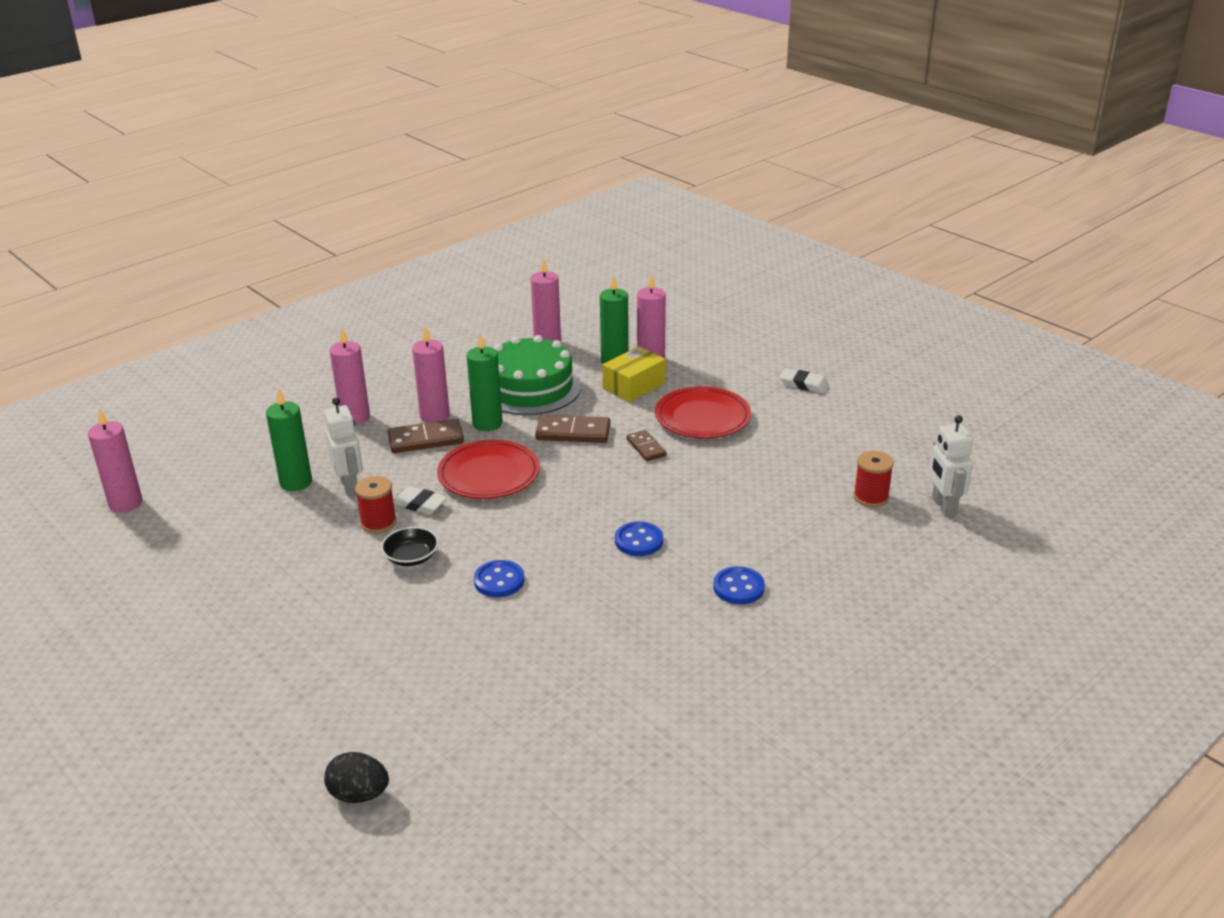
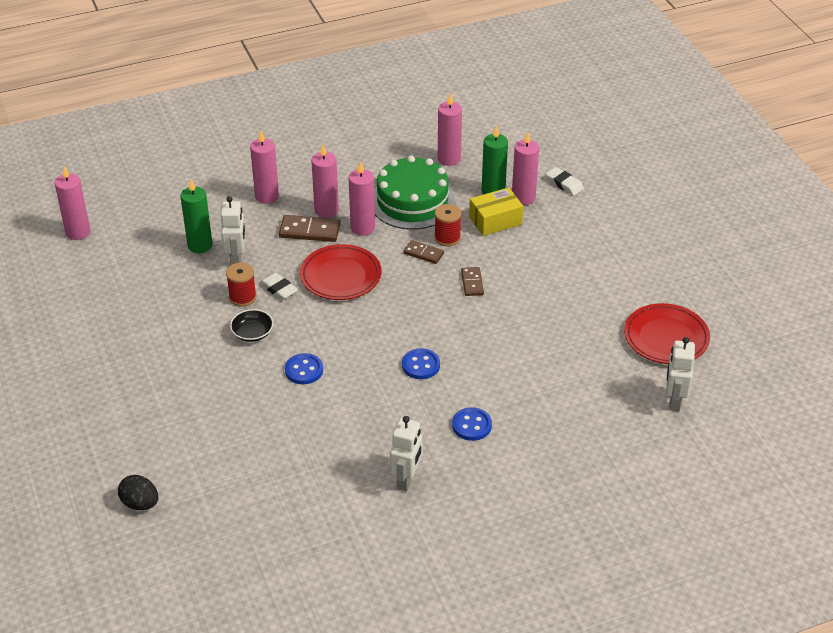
camera: 20 degrees right, 10 degrees up
green candle [466,333,503,431] -> pink candle [348,161,375,236]
brown domino [535,415,611,443] -> brown domino [403,240,444,264], size x0.63
red plate [655,386,751,439] -> red plate moved to [624,303,710,364]
white eraser [780,368,829,393] -> white eraser moved to [546,167,584,196]
red spool [853,451,894,507] -> red spool moved to [434,204,461,246]
none -> white robot [390,416,423,492]

